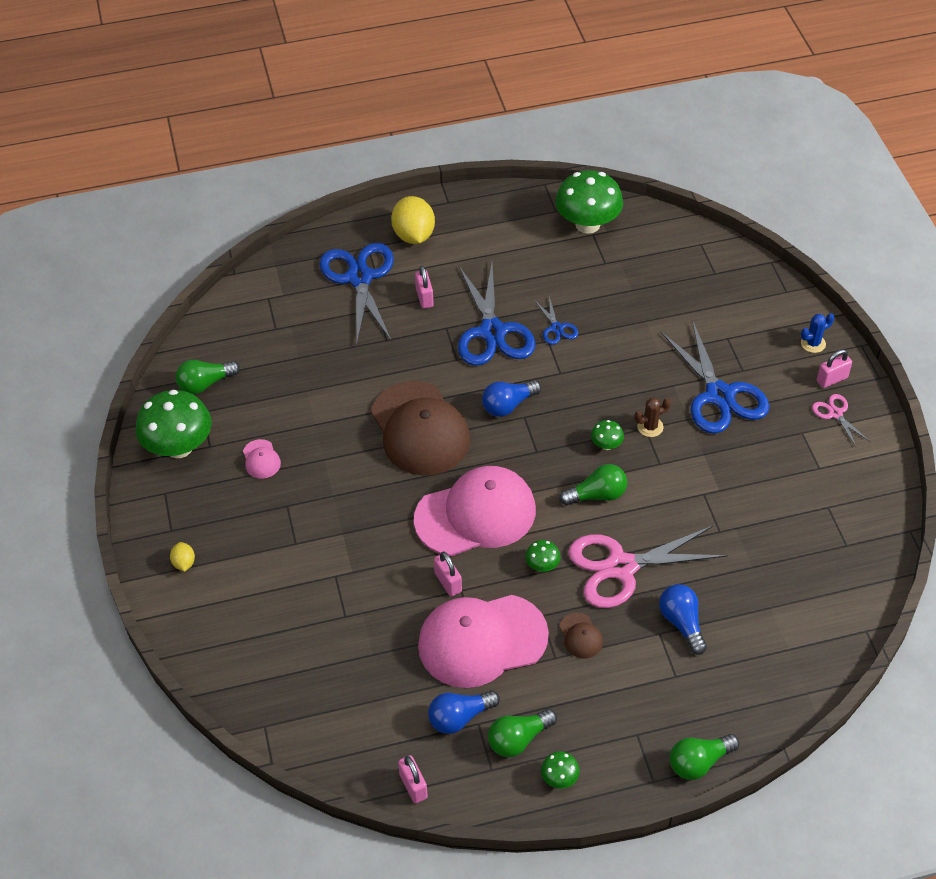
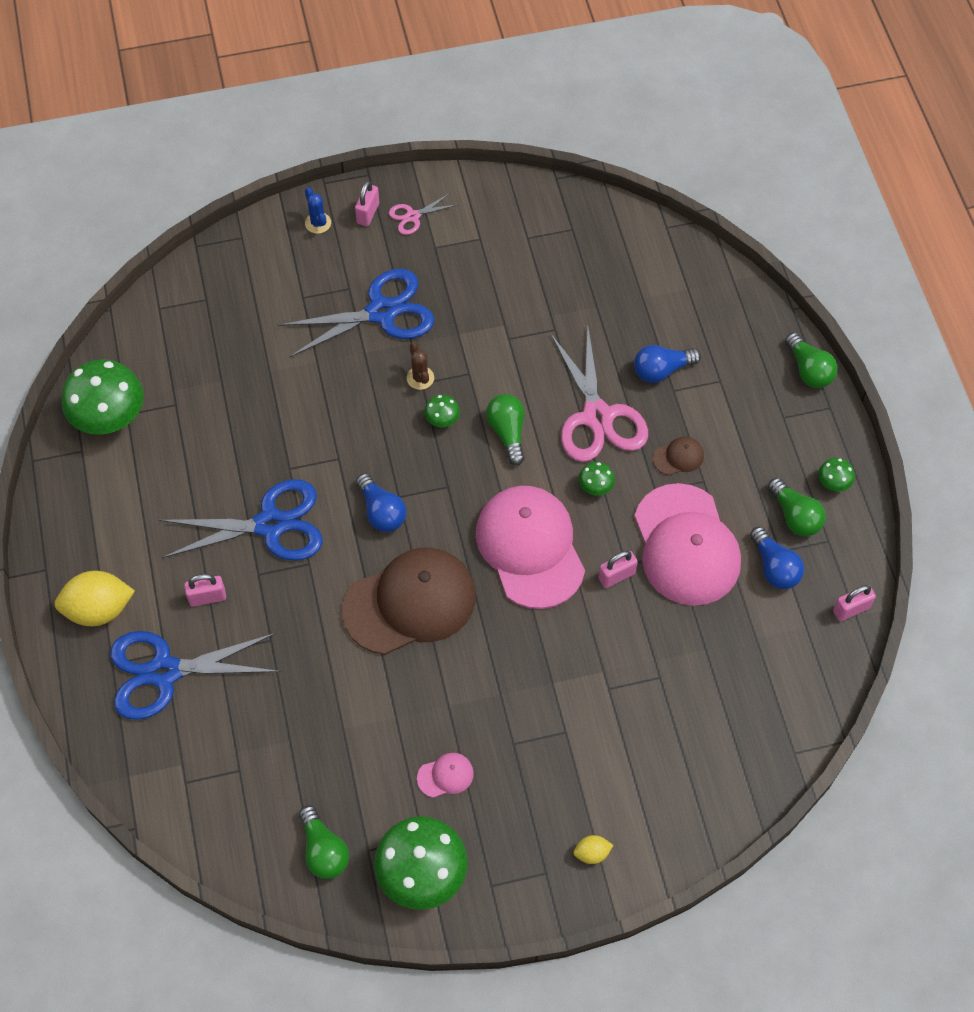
camera: 90 degrees left, 10 degrees up
blue scissors [534,297,578,345] -> none
pink padlock [817,349,852,388] -> pink padlock turned 45 degrees clockwise [355,181,379,226]

